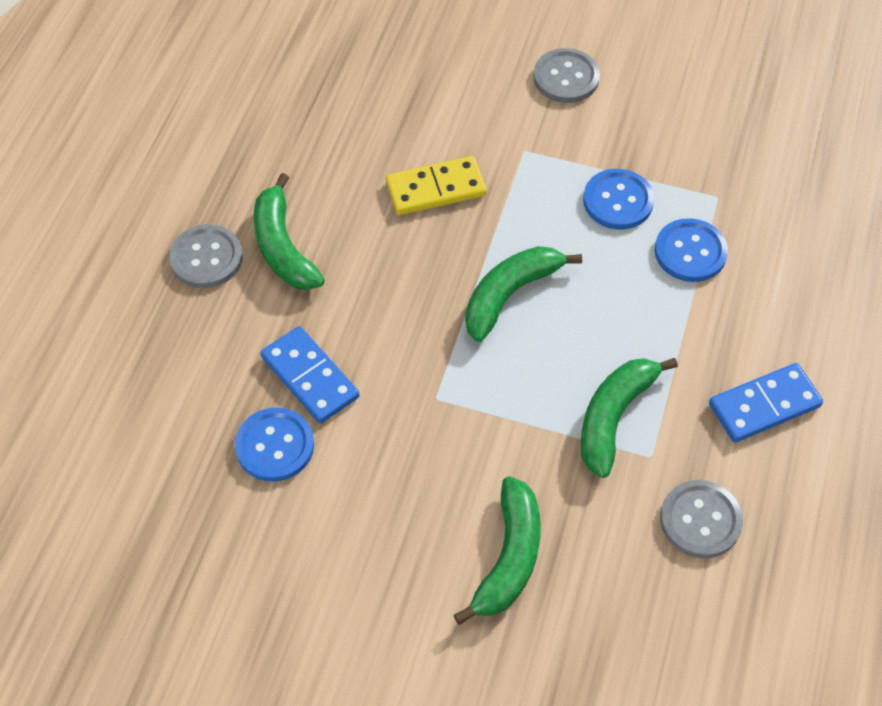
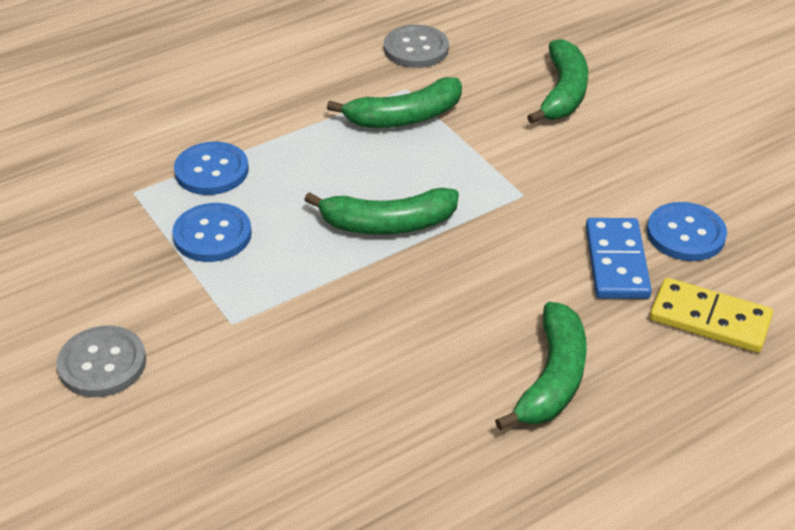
camera: 140 degrees left, 15 degrees down
grey button [169,224,243,288] -> none
yellow domino [386,156,487,215] -> yellow domino moved to [650,278,773,353]
green banana [454,476,541,625] -> green banana turned 135 degrees clockwise [527,39,588,124]
blue domino [709,363,823,443] -> none

